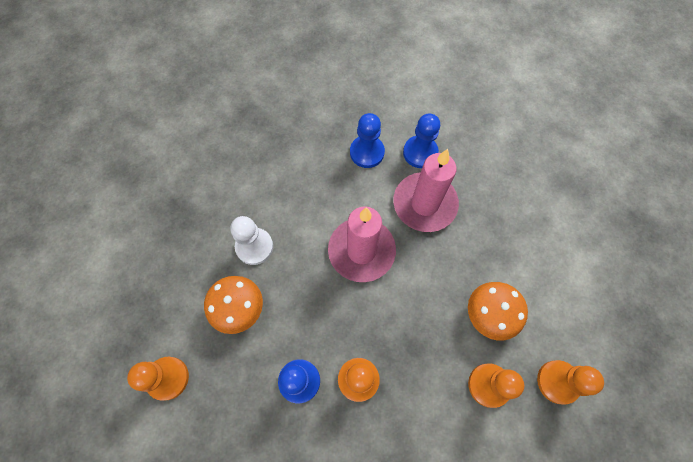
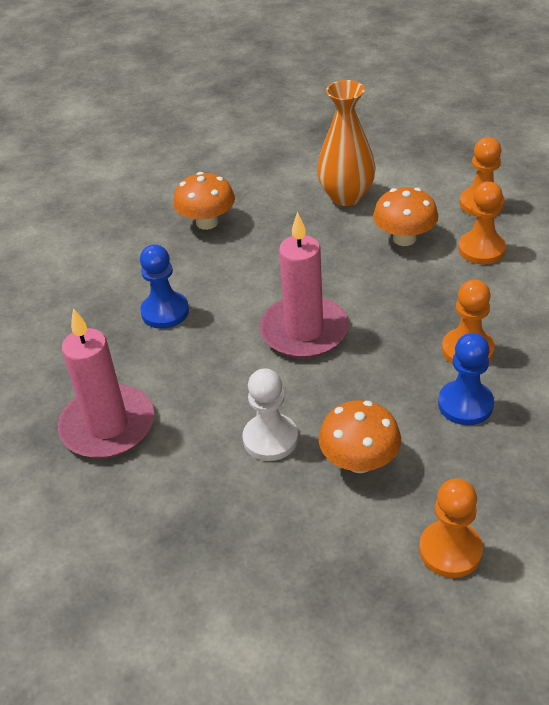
camera: 75 degrees left, 25 degrees down
pink candle [393,149,459,232] -> pink candle moved to [58,308,154,458]
blue pawn [403,114,440,168] -> none
none -> orange mushroom [173,172,235,230]
none -> orange vase [317,80,376,206]

